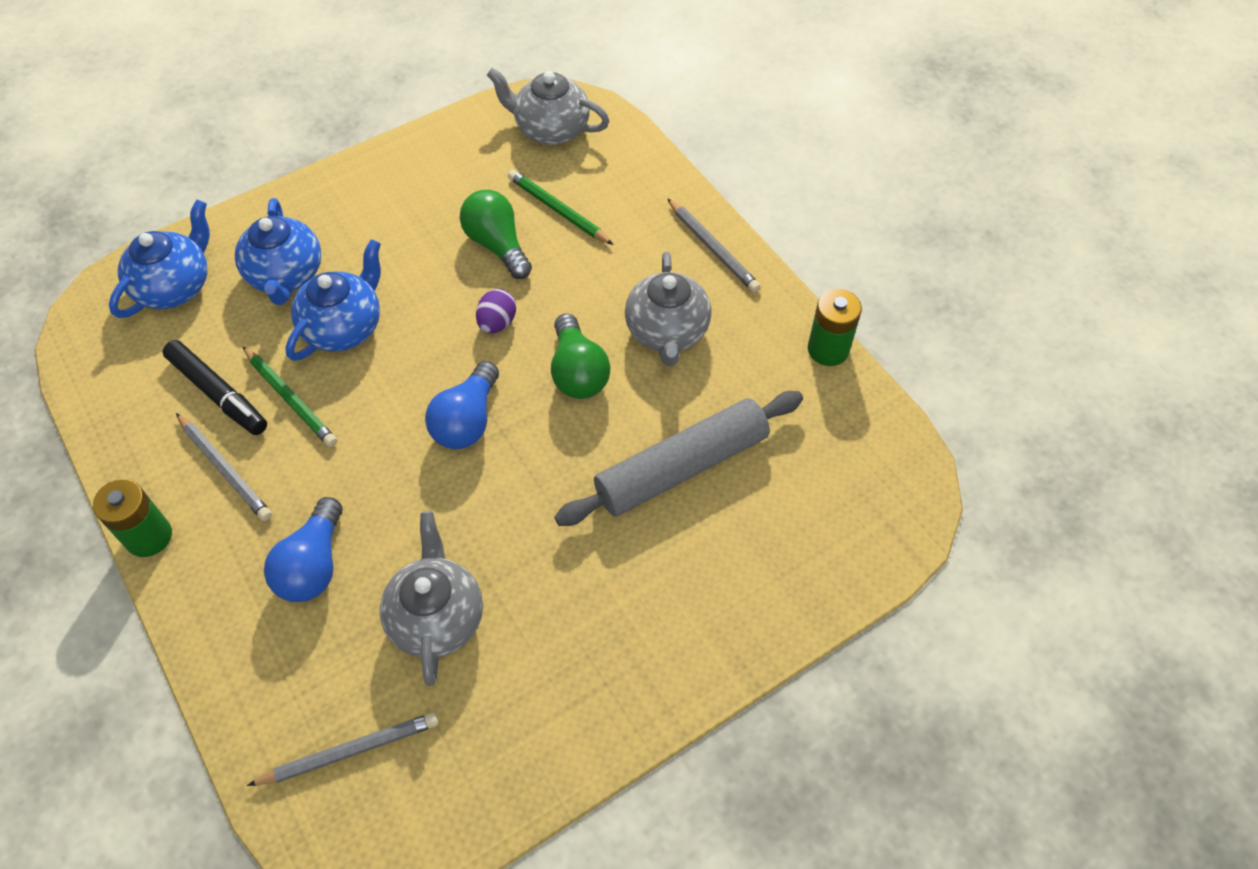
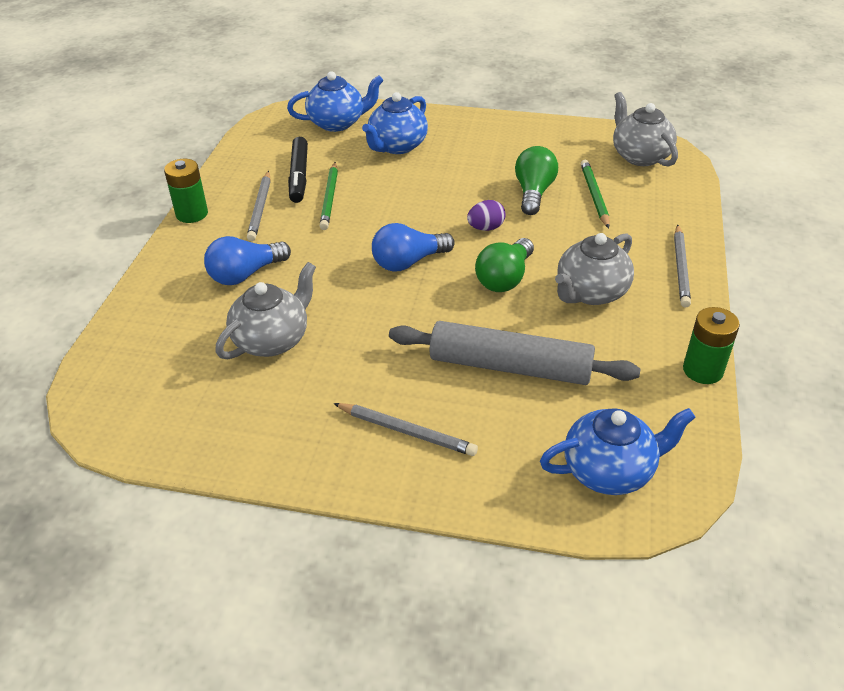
camera: 45 degrees right, 15 degrees down
grey pencil [247,713,438,786] -> grey pencil moved to [333,403,478,456]
blue teapot [285,239,381,361] -> blue teapot moved to [540,408,696,495]

